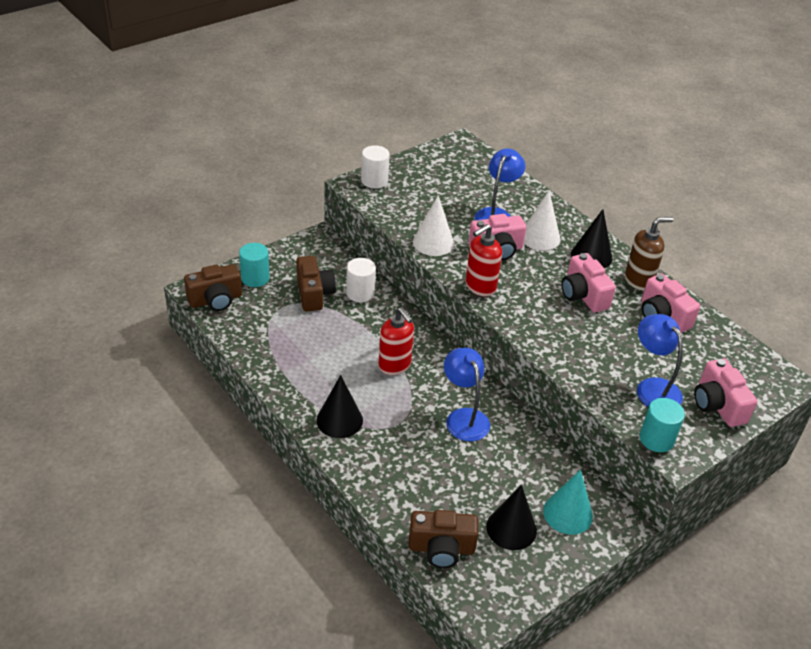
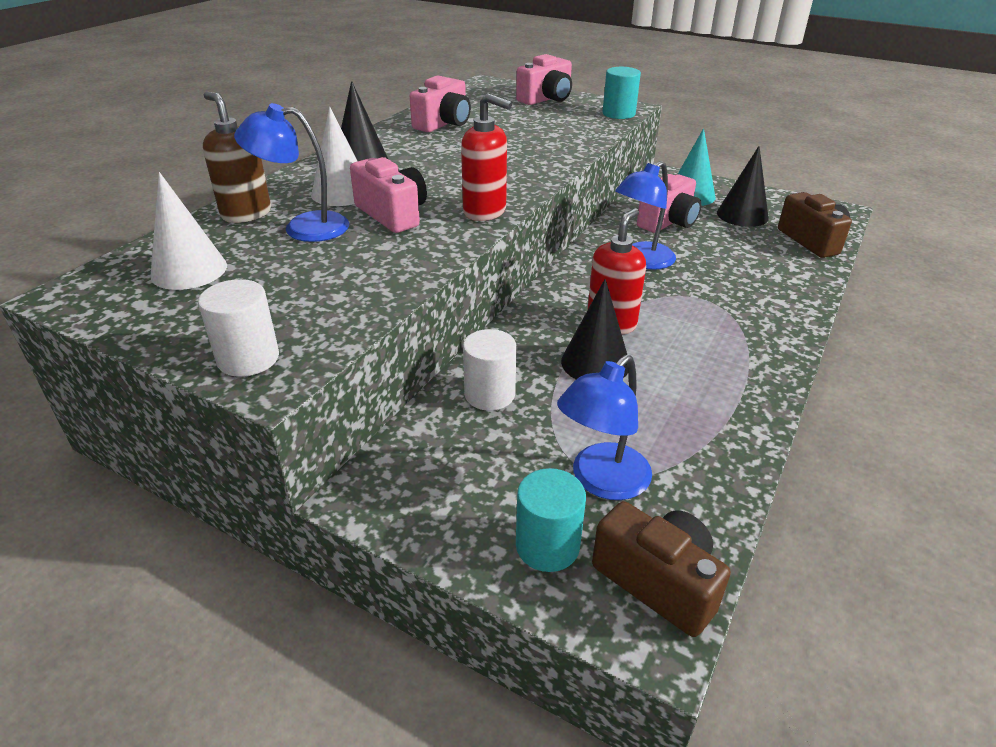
camera: 110 degrees left, 5 degrees down
brown camera [296,256,336,311] -> none
black cone [316,375,363,438] -> black cone moved to [561,279,628,379]
white cone [413,195,454,256] -> white cone moved to [150,172,227,290]
pink camera [561,253,616,312] -> pink camera moved to [637,174,701,233]
brown soap dispenser [625,217,674,291] -> brown soap dispenser moved to [203,91,271,223]
blue lamp [637,314,683,407] -> blue lamp moved to [557,355,652,500]

